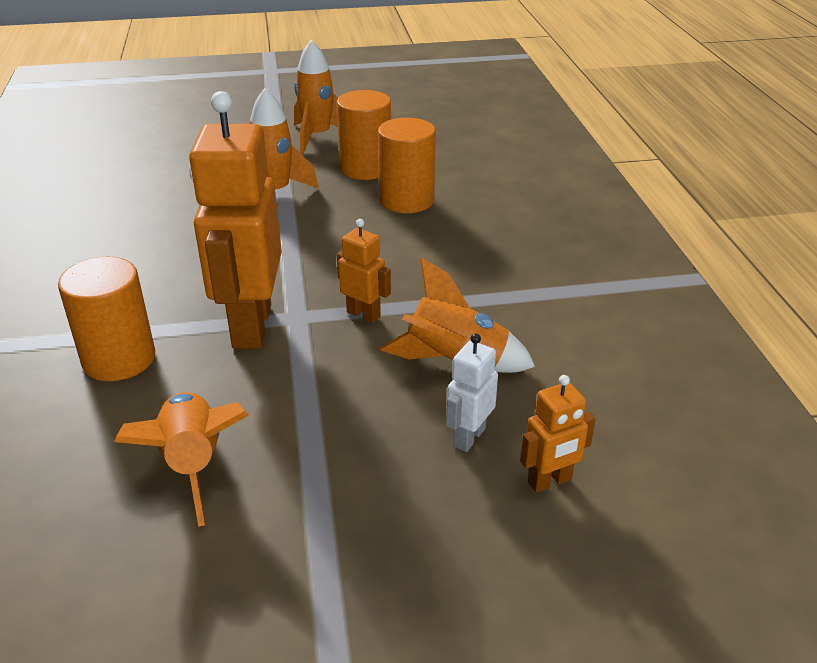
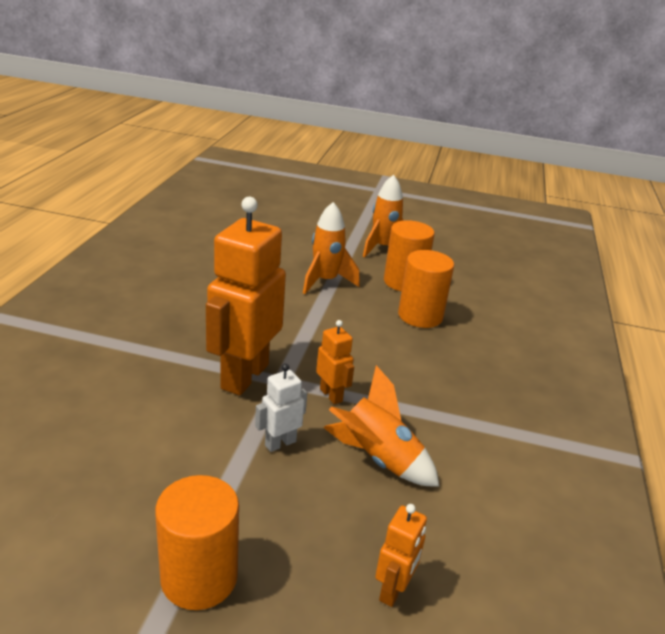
camera: 20 degrees right, 5 degrees down
orange cylinder [58,257,155,381] -> orange cylinder moved to [155,475,239,610]
orange rocket [114,392,249,527] -> none
white robot [446,334,498,452] -> white robot moved to [255,364,307,452]
orange robot [520,375,596,492] -> orange robot turned 60 degrees counterclockwise [375,504,427,607]

